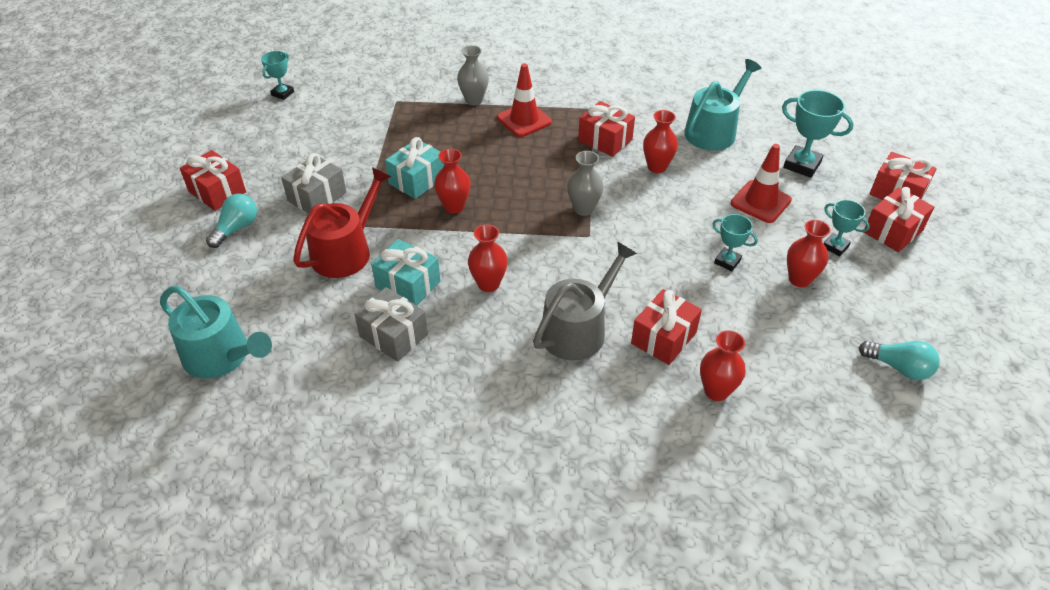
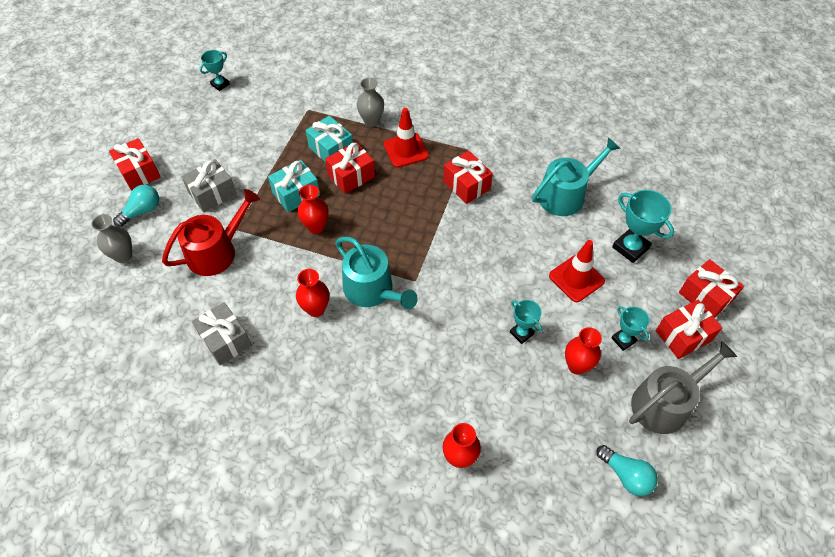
camera: 15 degrees right, 10 degrees up
turquoise watering can [160,286,272,379] -> turquoise watering can moved to [335,237,418,309]
turquoise gift [371,239,441,306] -> turquoise gift moved to [305,116,353,162]
grey watering can [533,242,637,361] -> grey watering can moved to [629,341,737,434]
grey vase [567,151,604,216] -> grey vase moved to [91,214,132,263]
red gift [631,289,702,365] -> red gift moved to [325,142,375,194]
red vase [643,110,678,173] -> none

